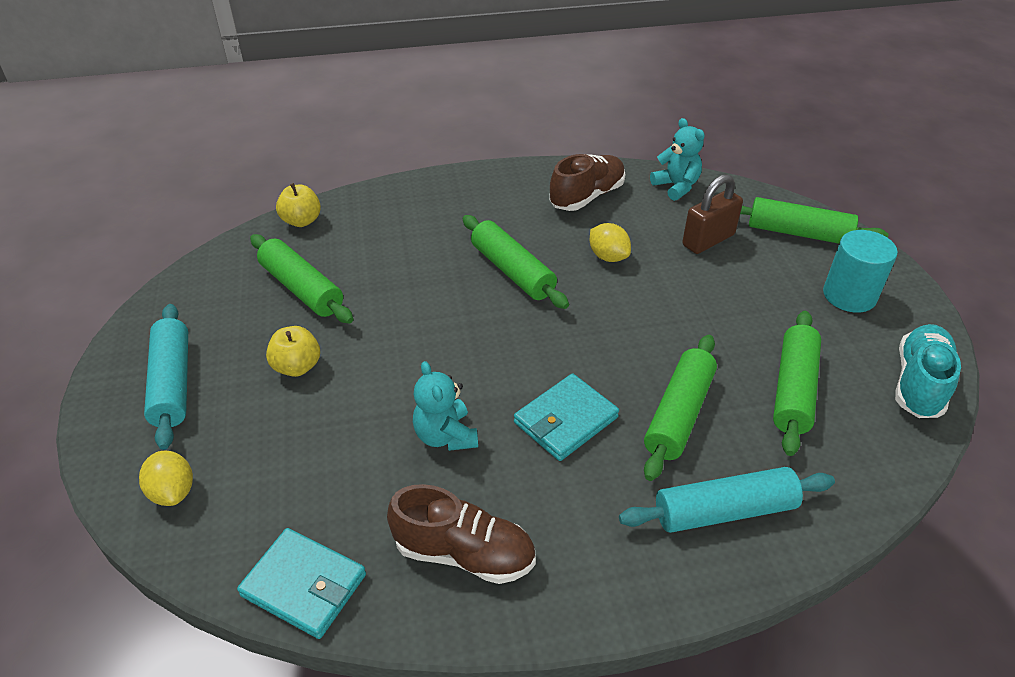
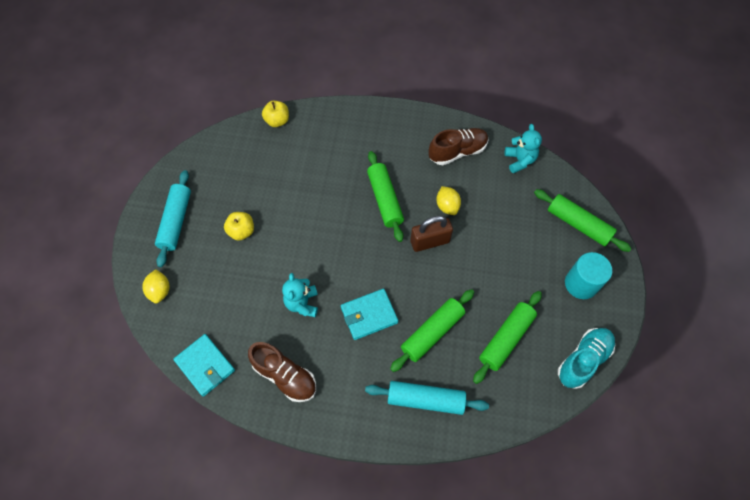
camera: 20 degrees right, 20 degrees up
green rolling pin [250,234,353,324] -> none
brown padlock [682,174,743,254] -> brown padlock moved to [410,216,453,252]

